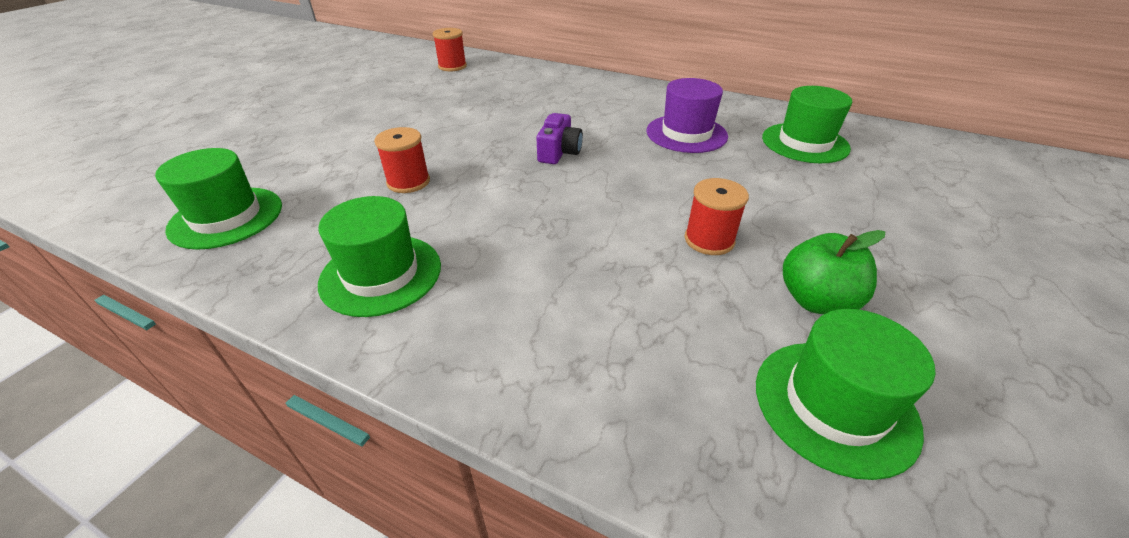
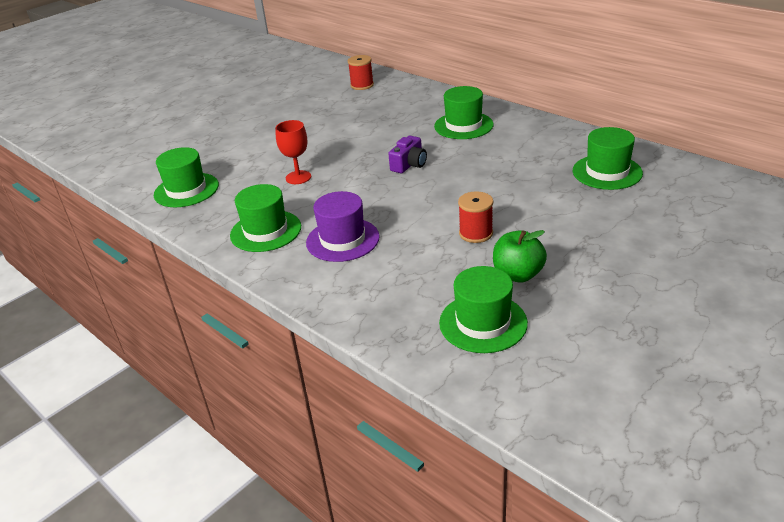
camera: 20 degrees right, 5 degrees down
red spool [374,127,430,193] -> red goblet [275,120,311,184]
purple hat [647,78,728,153] -> purple hat moved to [306,191,380,262]
none -> green hat [434,86,494,139]

